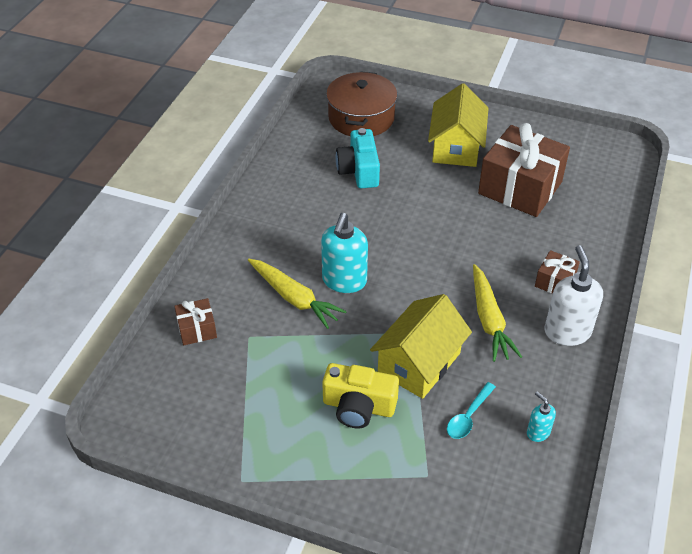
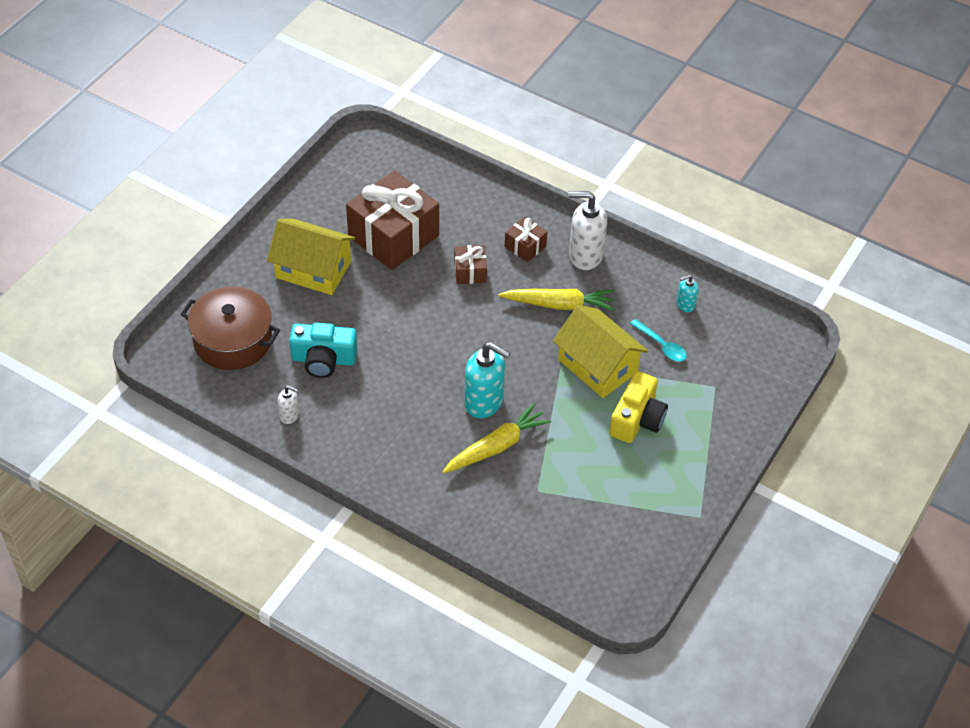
camera: 80 degrees left, 5 degrees up
brown gift [174,298,217,345] -> brown gift moved to [454,245,487,284]
none -> white soap dispenser [278,386,299,424]

